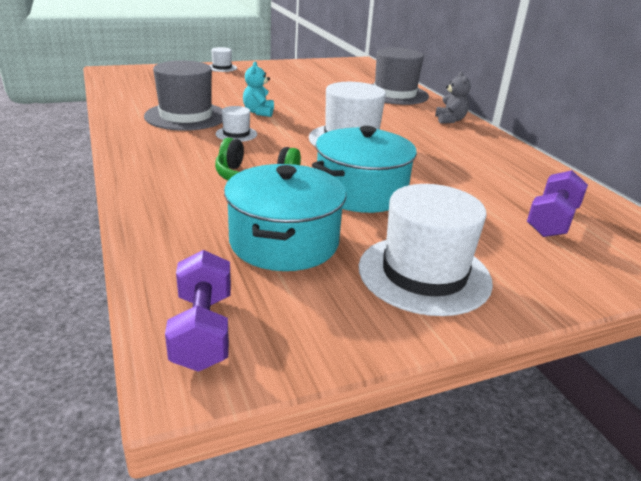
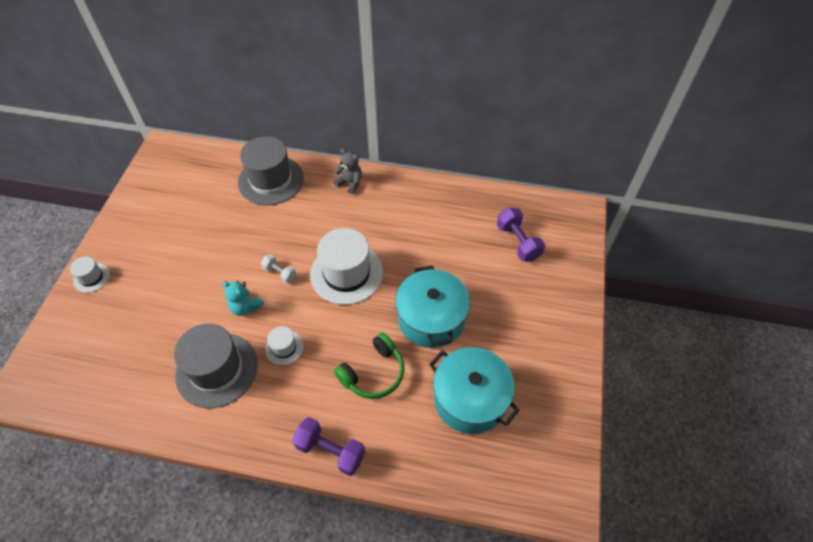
camera: 55 degrees left, 25 degrees up
purple dumbbell [165,250,231,372] -> purple dumbbell moved to [292,417,365,476]
white hat [359,184,493,316] -> none
none -> white dumbbell [261,254,296,284]

